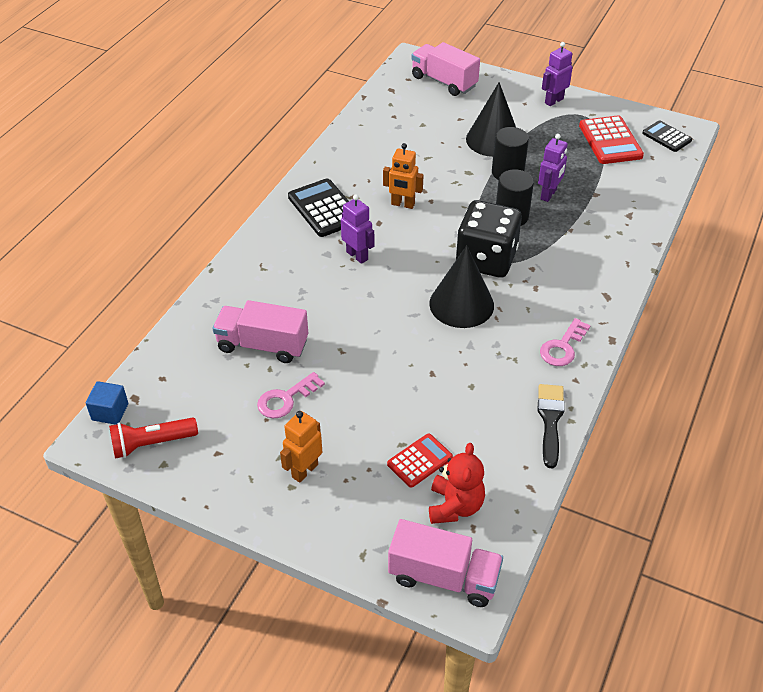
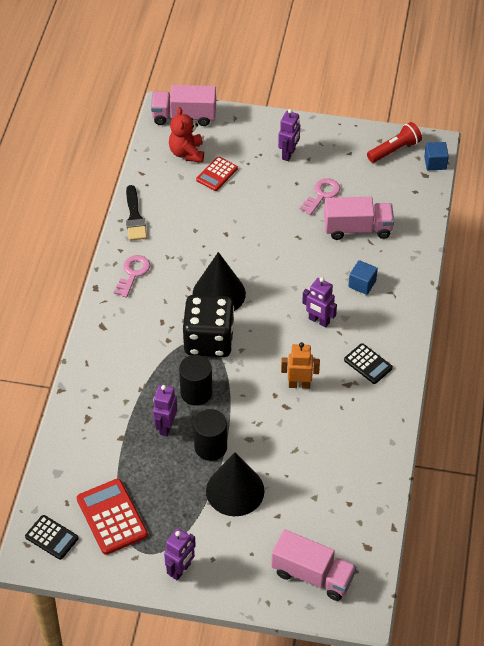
camera: 165 degrees right, 5 degrees up
orange robot [280,411,322,483] -> purple robot [278,109,300,161]
black calculator [288,178,349,237] -> black calculator [344,343,393,384], size x0.63
none -> blue cube [348,260,378,295]

